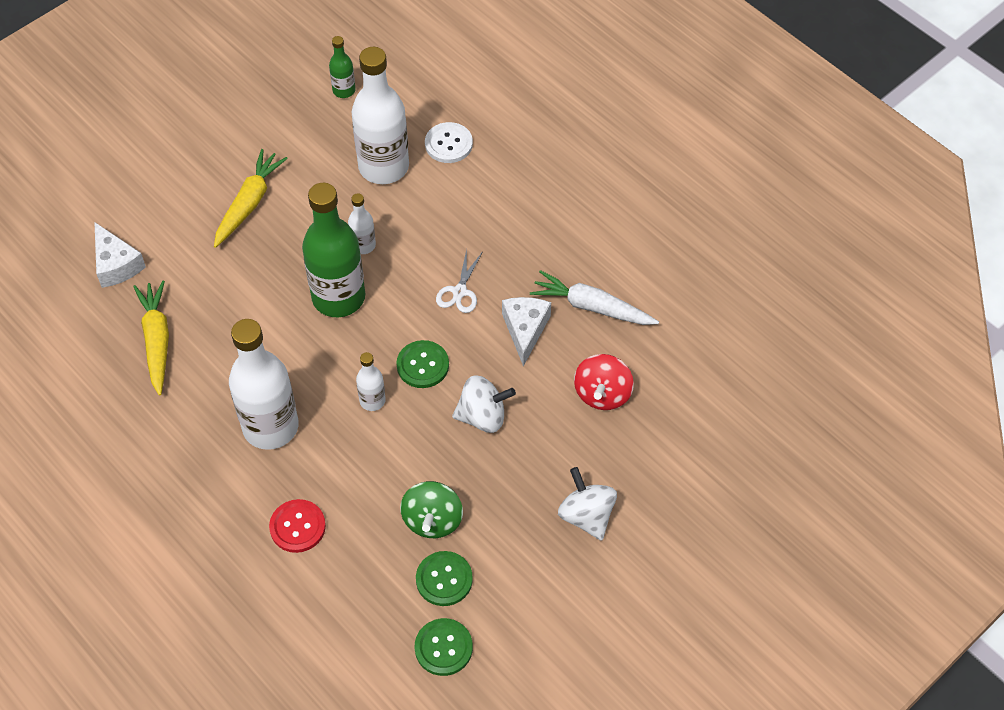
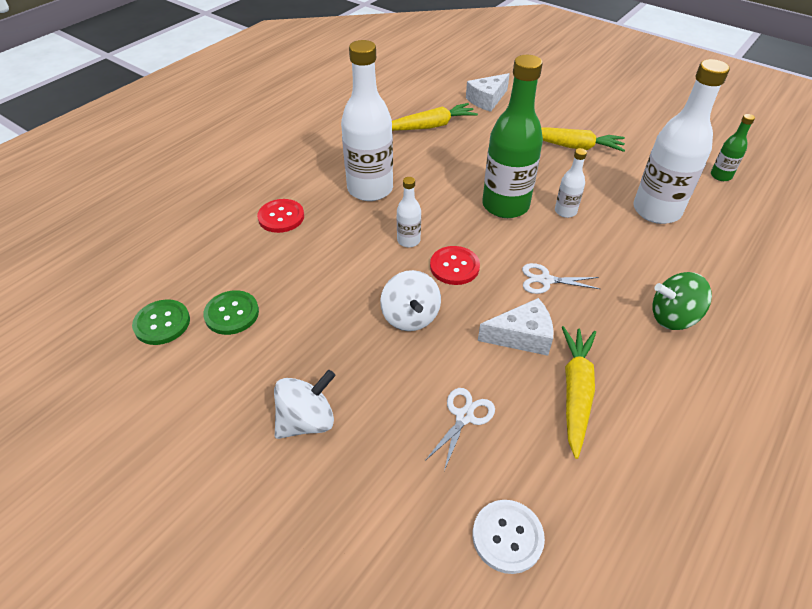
camera: 80 degrees right, 10 degrees down
green button [396,340,449,388] -> red button [430,246,480,285]
green spinning top [400,481,463,538] -> green spinning top moved to [652,272,712,330]
white button [425,122,473,163] -> white button moved to [473,500,545,574]
white carrot [530,270,659,325] -> yellow carrot [562,326,596,459]
red spinning top [574,354,634,410] -> white scissors [425,388,495,471]

